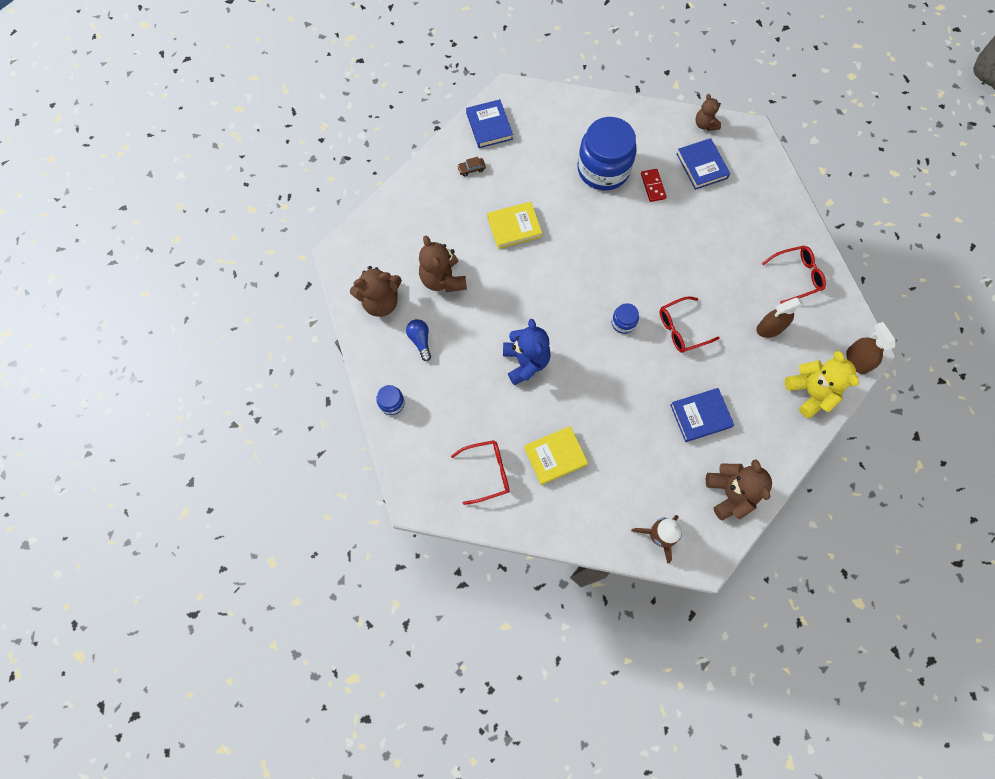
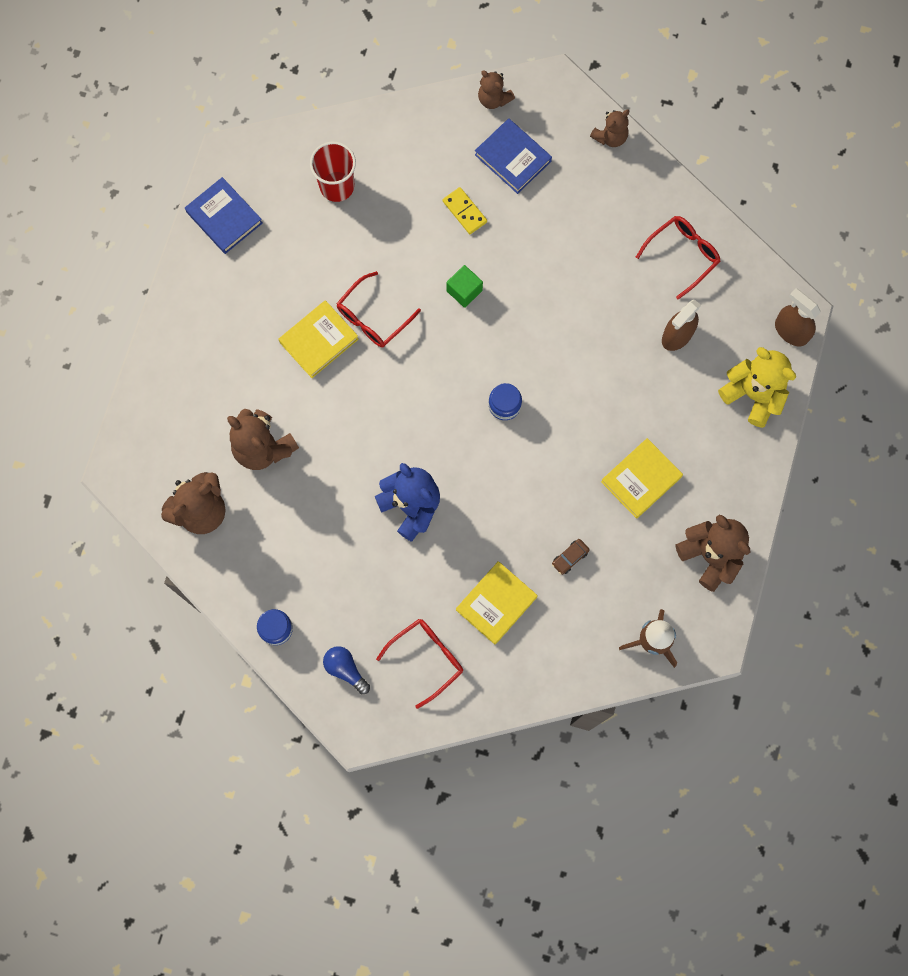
camera: 25 degrees left, 5 degrees up
blue light bulb [406,319,431,361] -> blue light bulb moved to [323,646,370,694]
brown car [457,157,486,176] -> brown car moved to [552,539,590,575]
blue jar [577,117,637,190] -> none
red domino [641,169,666,202] -> yellow domino [443,187,487,234]
red glasses [660,296,719,353] -> red glasses moved to [336,271,421,348]
blue book [670,388,734,442] -> yellow book [601,438,683,519]
none -> red cup [310,142,356,202]
none -> green cube [446,265,483,308]
none -> brown teddy bear [590,110,629,147]

